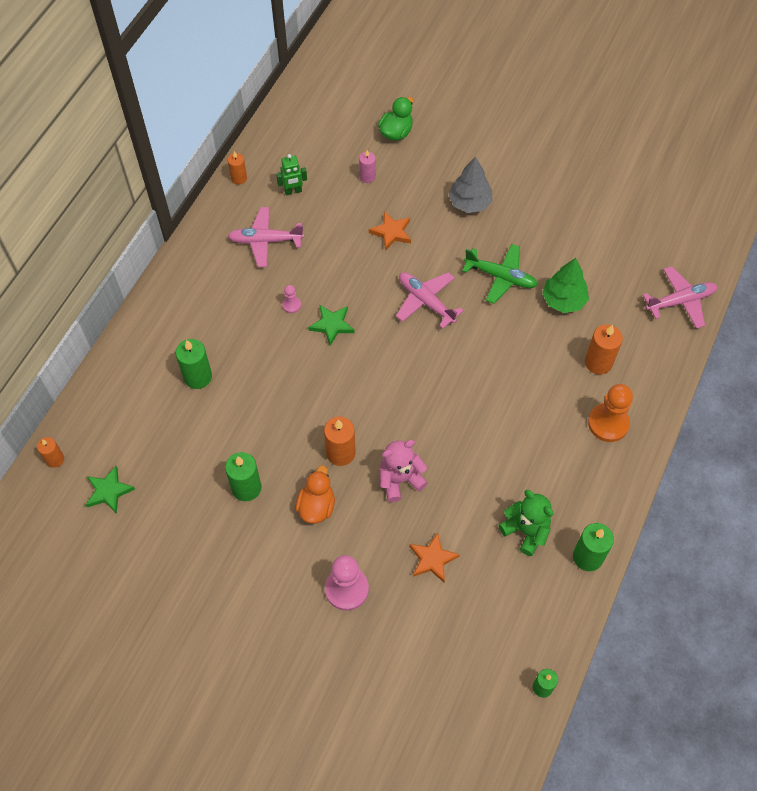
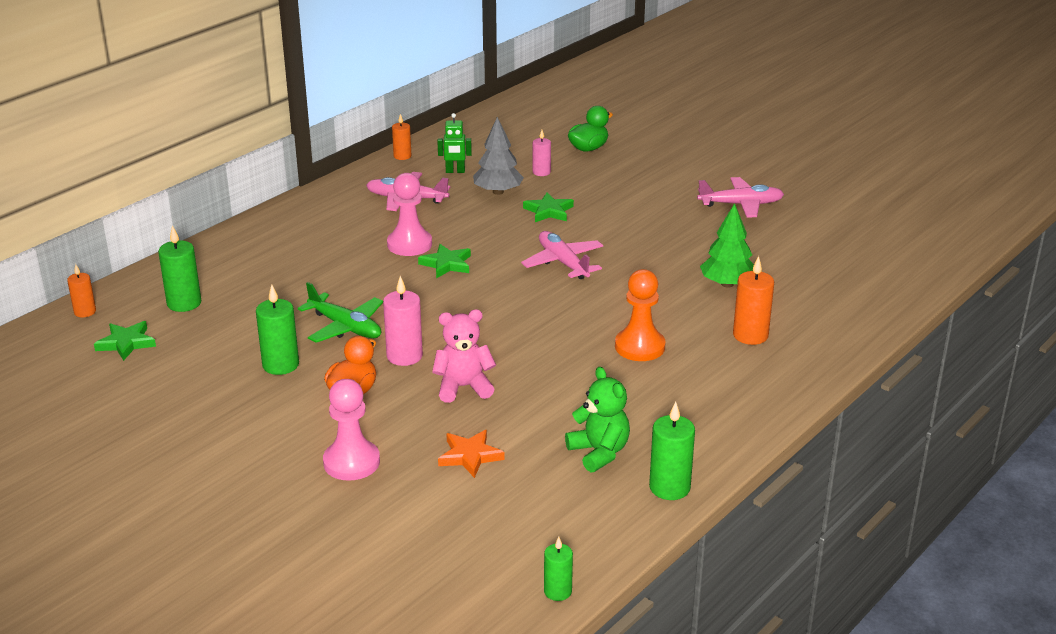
camera: 15 degrees right, 30 degrees down
green candle [176,339,212,389] -> green candle moved to [158,225,202,312]
pink pawn [282,285,301,313] -> pink pawn [387,173,432,256], size x2.05
orange candle [324,416,356,466] -> pink candle [383,276,423,366]
orange star [369,211,411,251] -> green star [523,192,574,222]
grey tree [448,156,493,213] -> grey tree moved to [473,117,524,195]
green plane [462,244,538,304] -> green plane moved to [298,282,383,343]
orange pawn [588,384,633,442] -> orange pawn moved to [615,269,666,361]
pink plane [643,266,717,329] -> pink plane moved to [697,177,784,218]

